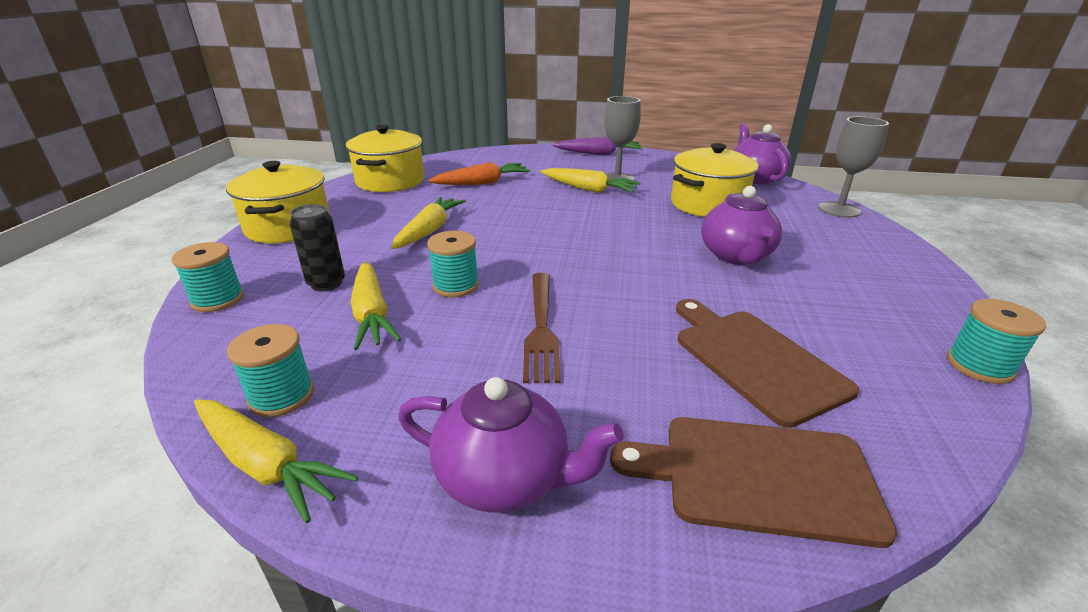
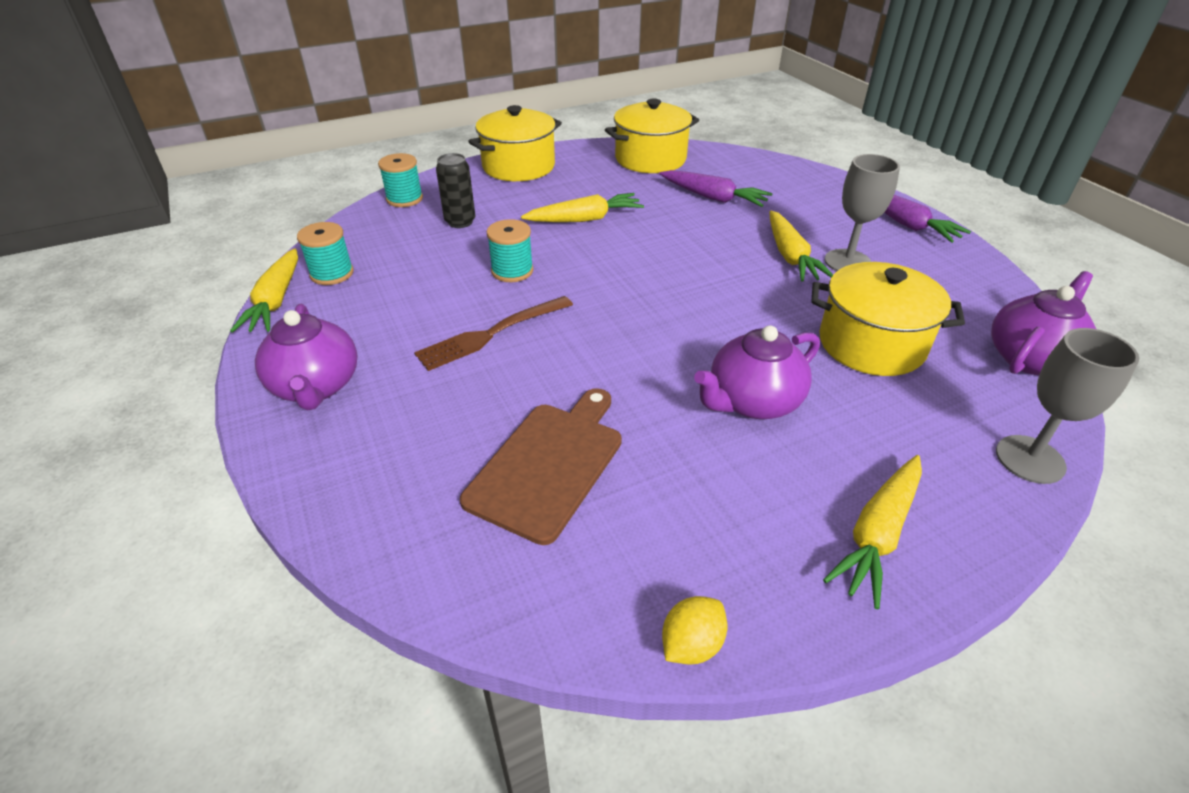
camera: 55 degrees right, 10 degrees up
yellow carrot [351,262,401,350] -> yellow carrot moved to [823,455,922,609]
orange carrot [428,162,530,185] -> purple carrot [659,170,772,207]
brown cutting board [610,417,897,548] -> none
turquoise spool [947,299,1046,384] -> yellow lemon [662,596,727,665]

